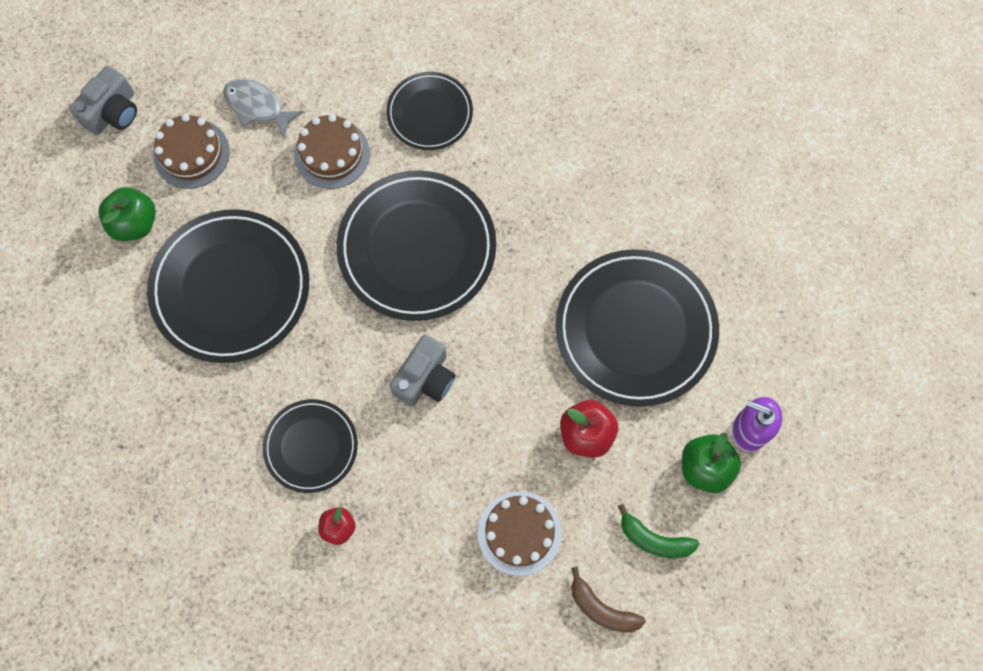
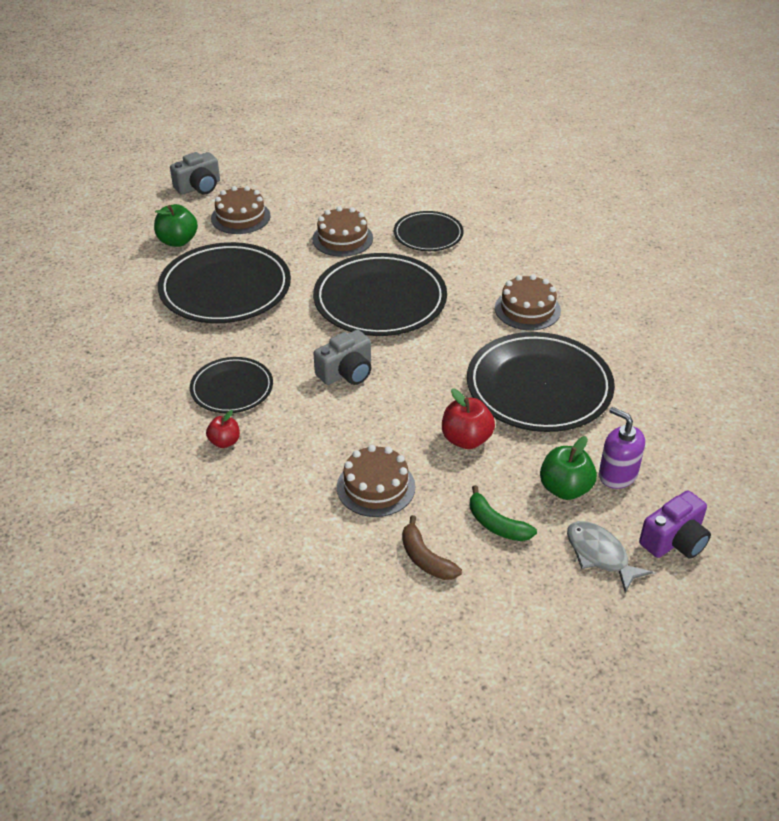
camera: 20 degrees right, 30 degrees down
grey fish [223,79,304,138] -> grey fish moved to [567,521,653,593]
none -> brown cake [495,274,561,330]
none -> purple camera [639,490,711,559]

